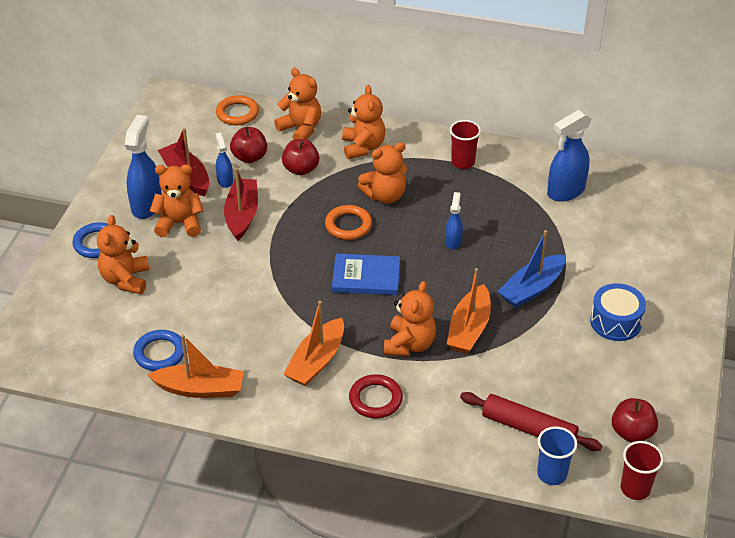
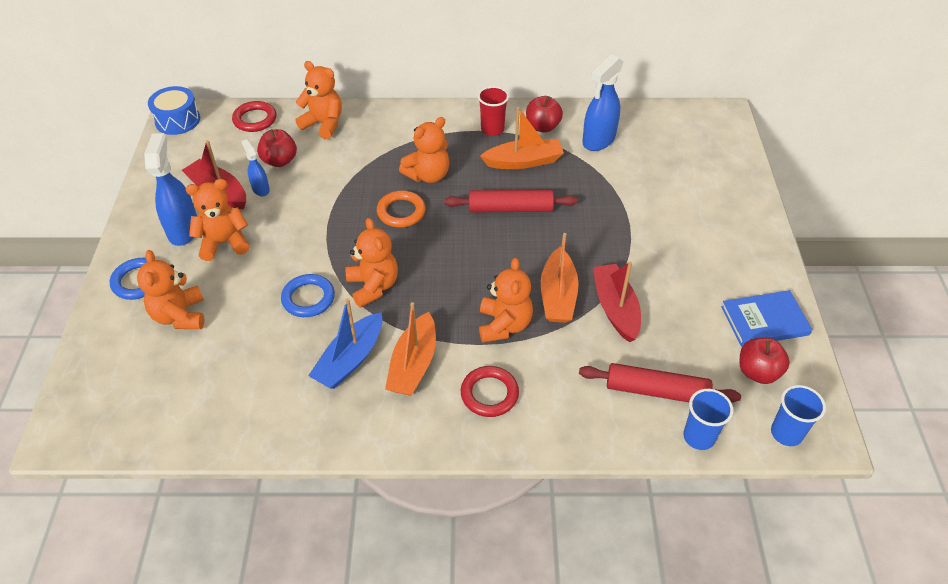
camera: 15 degrees left, 5 degrees up
blue ring [133,330,184,371] -> blue ring moved to [281,274,335,317]
orange boat [148,334,244,398] -> orange boat moved to [480,107,564,169]
orange ring [216,95,259,125] -> red ring [232,101,277,132]
red boat [224,168,258,241] -> red boat moved to [592,262,641,342]
red apple [282,139,319,175] -> red apple moved to [526,96,563,133]
blue book [332,254,400,295] -> blue book moved to [721,290,813,347]
orange teddy bear [342,85,385,159] -> orange teddy bear moved to [346,218,398,308]
blue spray bottle [445,192,463,250] -> red rolling pin [444,190,578,212]
blue boat [497,230,566,308] -> blue boat moved to [308,298,382,389]
blue drum [590,283,646,341] -> blue drum moved to [148,86,200,135]
red cup [621,441,664,500] -> blue cup [771,385,826,446]

